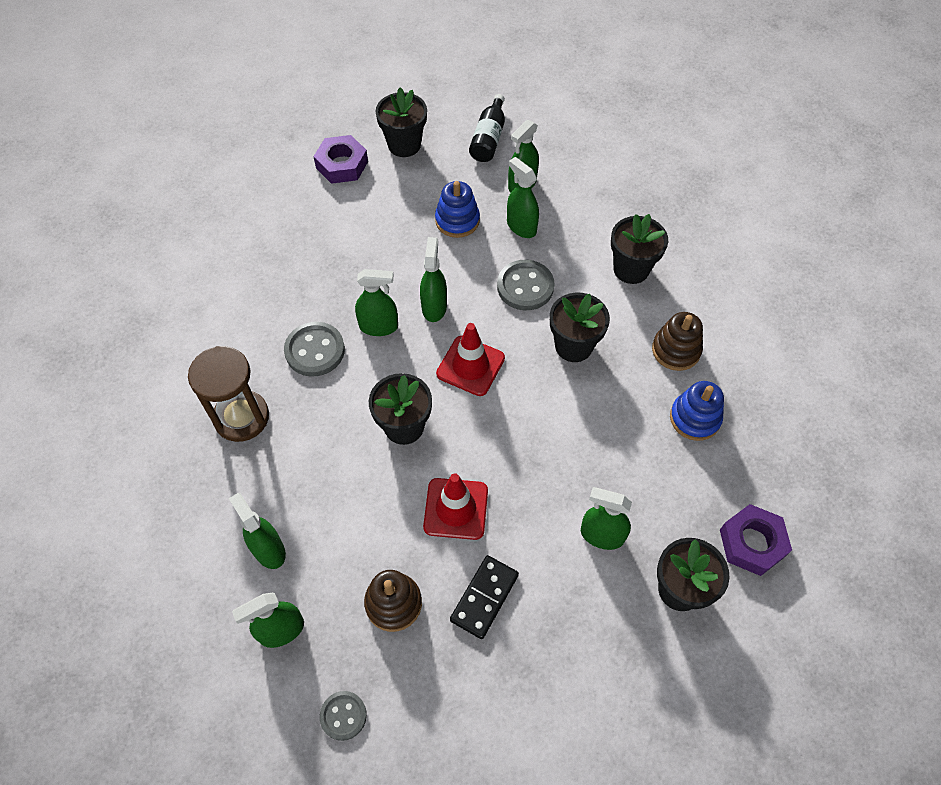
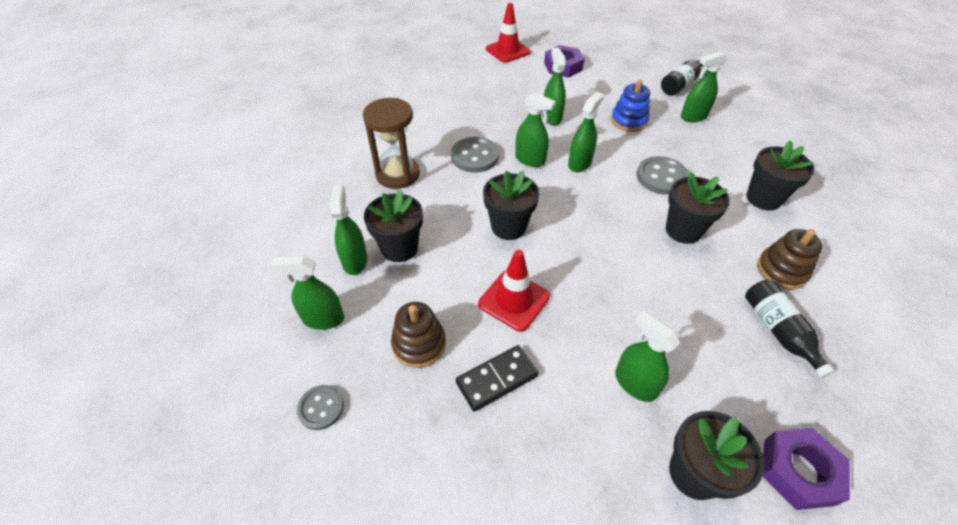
camera: 30 degrees right, 10 degrees down
black flower pot [375,87,427,157] -> black flower pot moved to [364,190,423,262]
red traffic cone [436,323,505,396] -> red traffic cone moved to [486,3,531,63]
green spray bottle [507,157,539,238] -> green spray bottle moved to [542,48,566,125]
blue stacking toy [670,381,724,441] -> black bottle [745,280,835,378]

